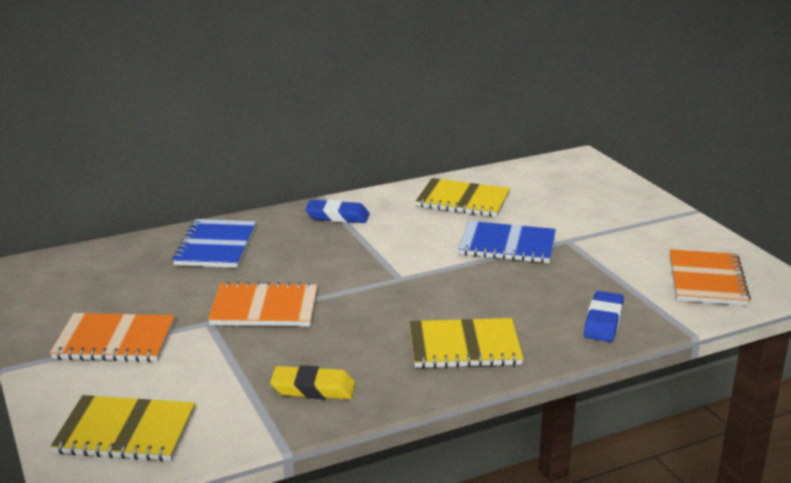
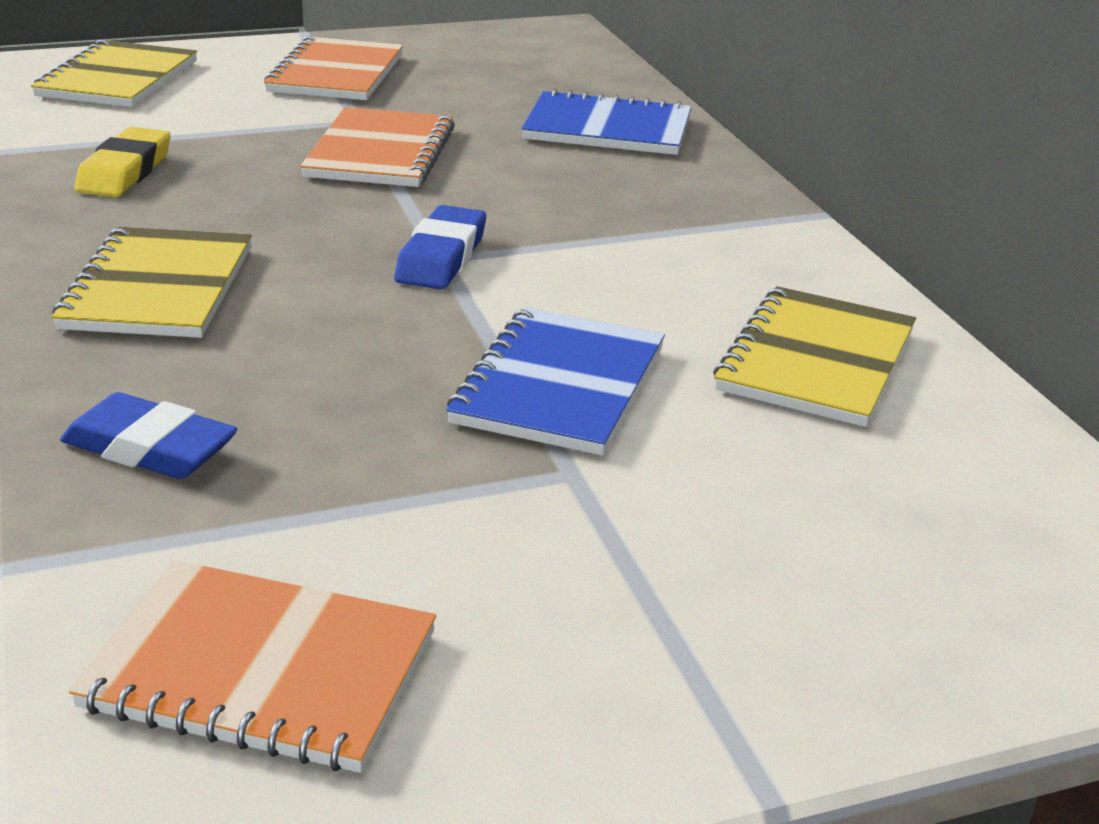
camera: 95 degrees right, 5 degrees up
blue eraser [305,200,370,223] -> blue eraser moved to [394,205,486,290]

